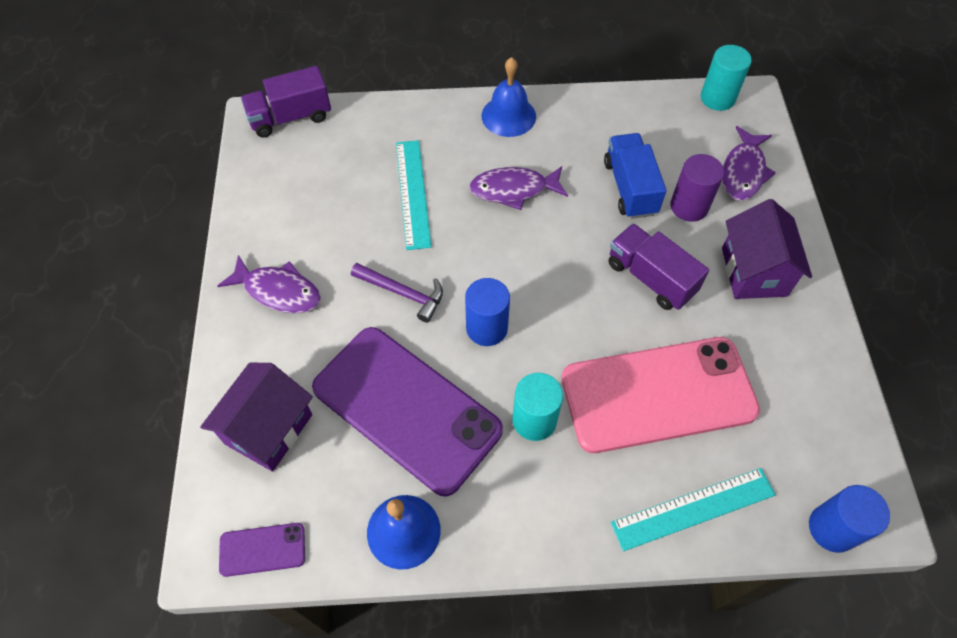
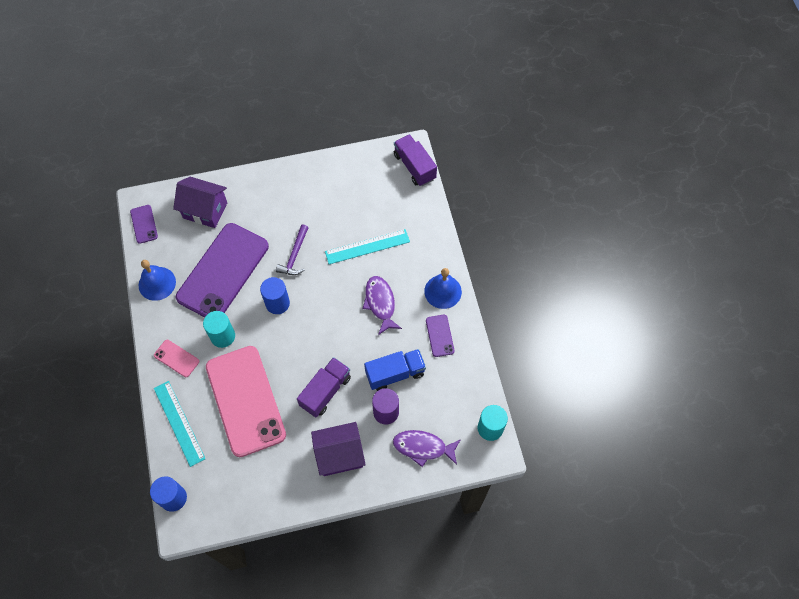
camera: 80 degrees right, 5 degrees up
purple fish [217,255,321,313] -> none
none -> pink phone [154,340,199,377]
none -> purple phone [426,315,454,357]

